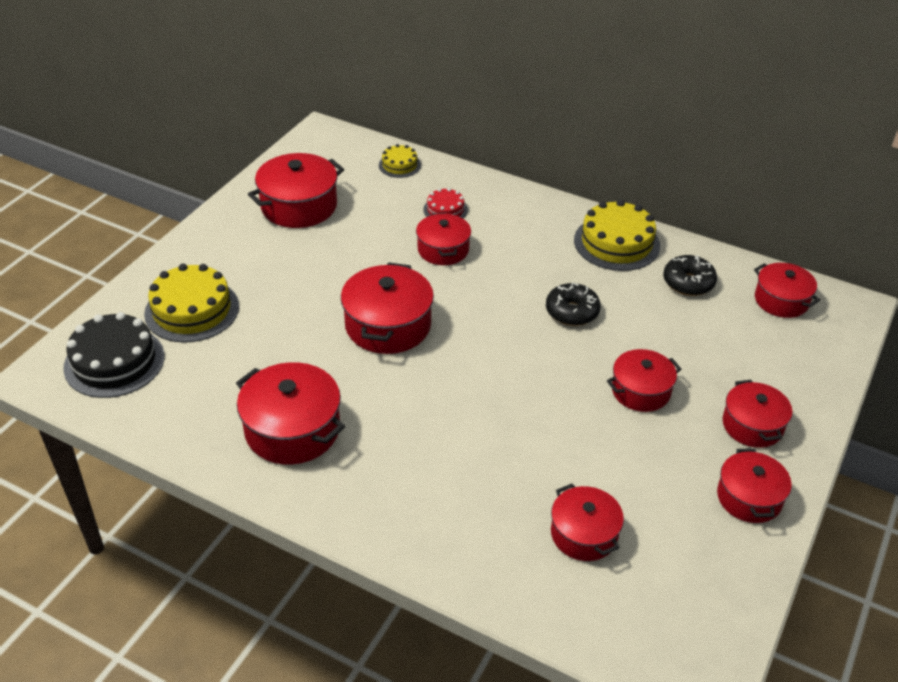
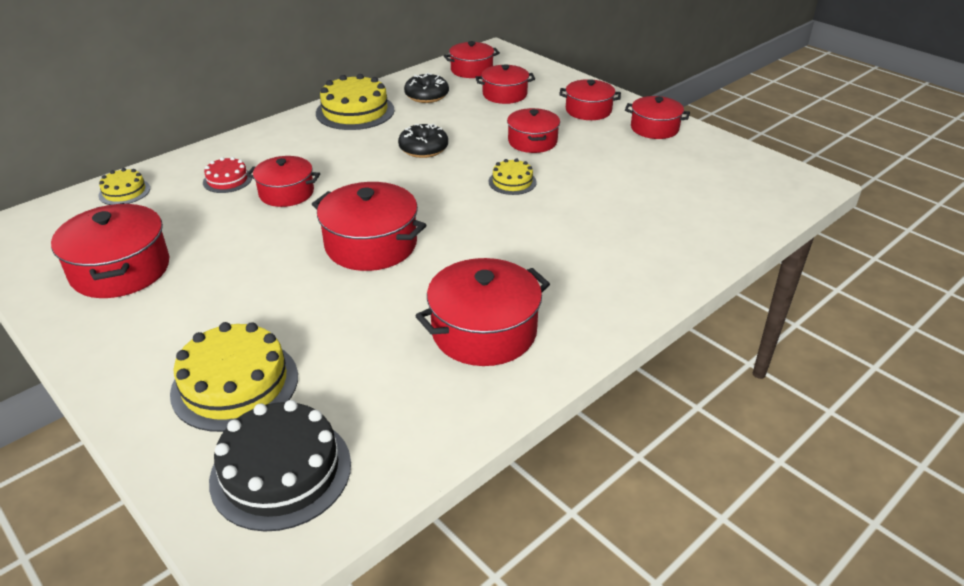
camera: 70 degrees left, 5 degrees down
red pot [551,484,624,561] -> red pot moved to [475,64,535,104]
none -> yellow cake [488,158,537,195]

